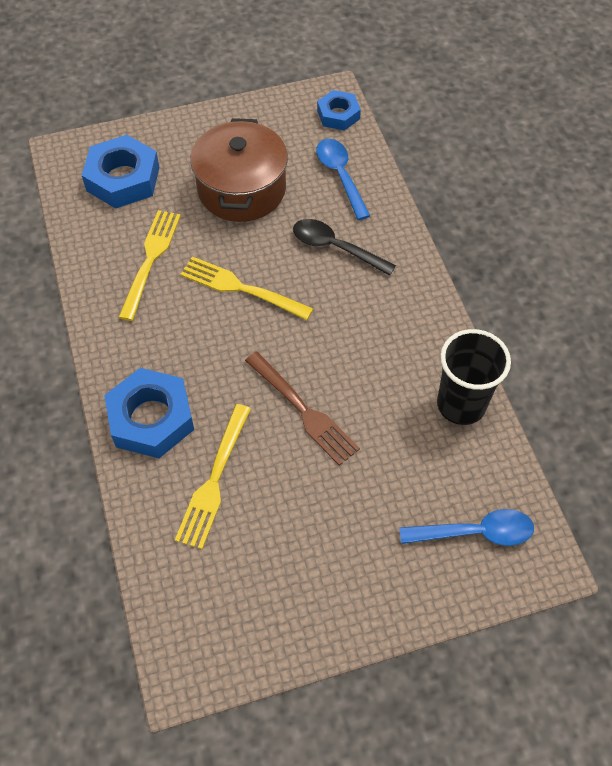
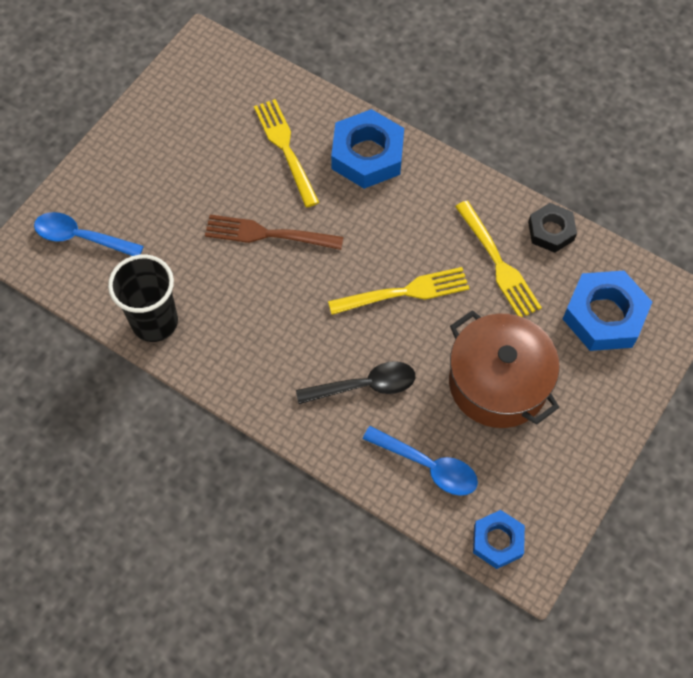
camera: 140 degrees right, 5 degrees up
blue spoon [399,509,534,546] -> blue spoon turned 60 degrees clockwise [34,212,144,256]
none -> black nut [528,203,577,253]

